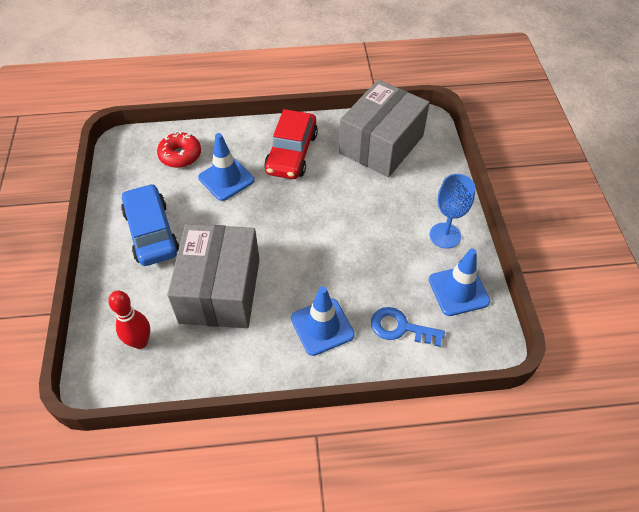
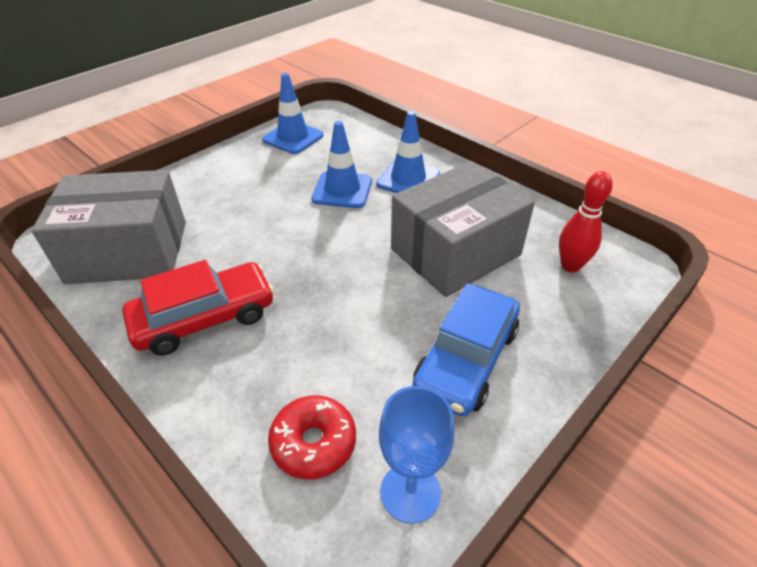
camera: 130 degrees left, 10 degrees down
blue traffic cone [198,133,254,201] -> blue traffic cone moved to [312,121,372,208]
blue key [371,307,445,347] -> none
blue goblet [430,174,475,248] -> blue goblet moved to [379,386,454,524]

